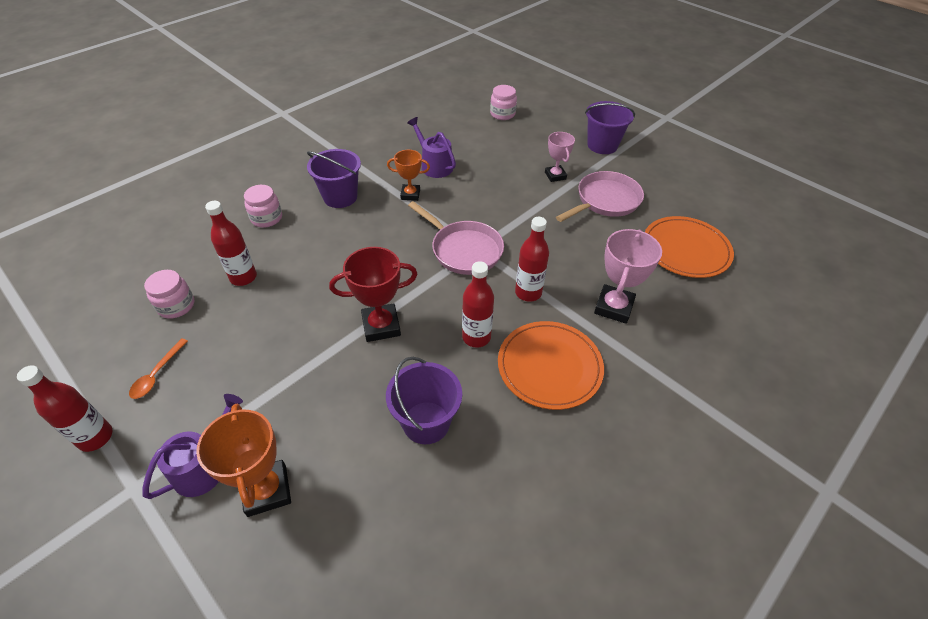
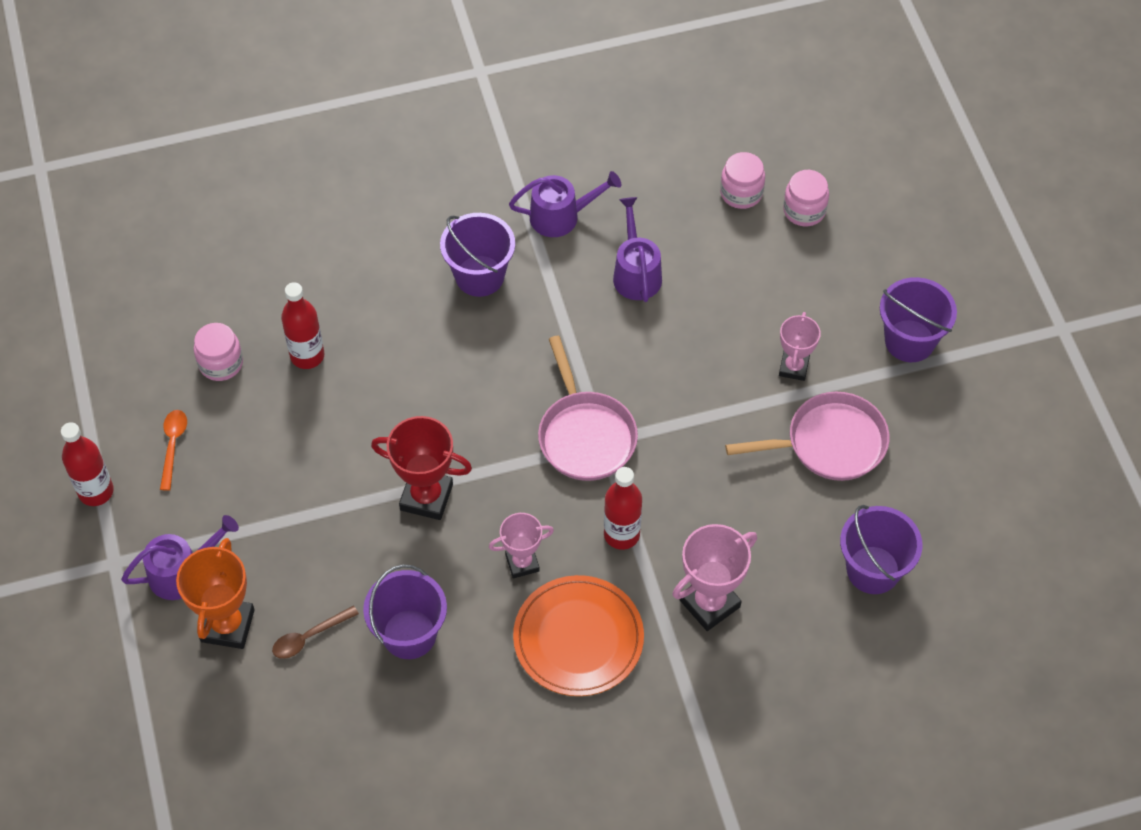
camera: 30 degrees right, 10 degrees up
orange spoon [129,338,188,399] -> orange spoon turned 135 degrees clockwise [160,410,187,491]
pink jar [244,185,282,228] -> pink jar moved to [720,152,765,209]
orange trophy [387,150,430,201] -> none
red bottle [462,261,494,348] -> pink trophy [489,513,554,578]
orange plate [645,216,734,278] -> purple bucket [840,505,923,594]
none -> brown spoon [272,605,359,659]
none -> purple watering can [509,171,621,237]

